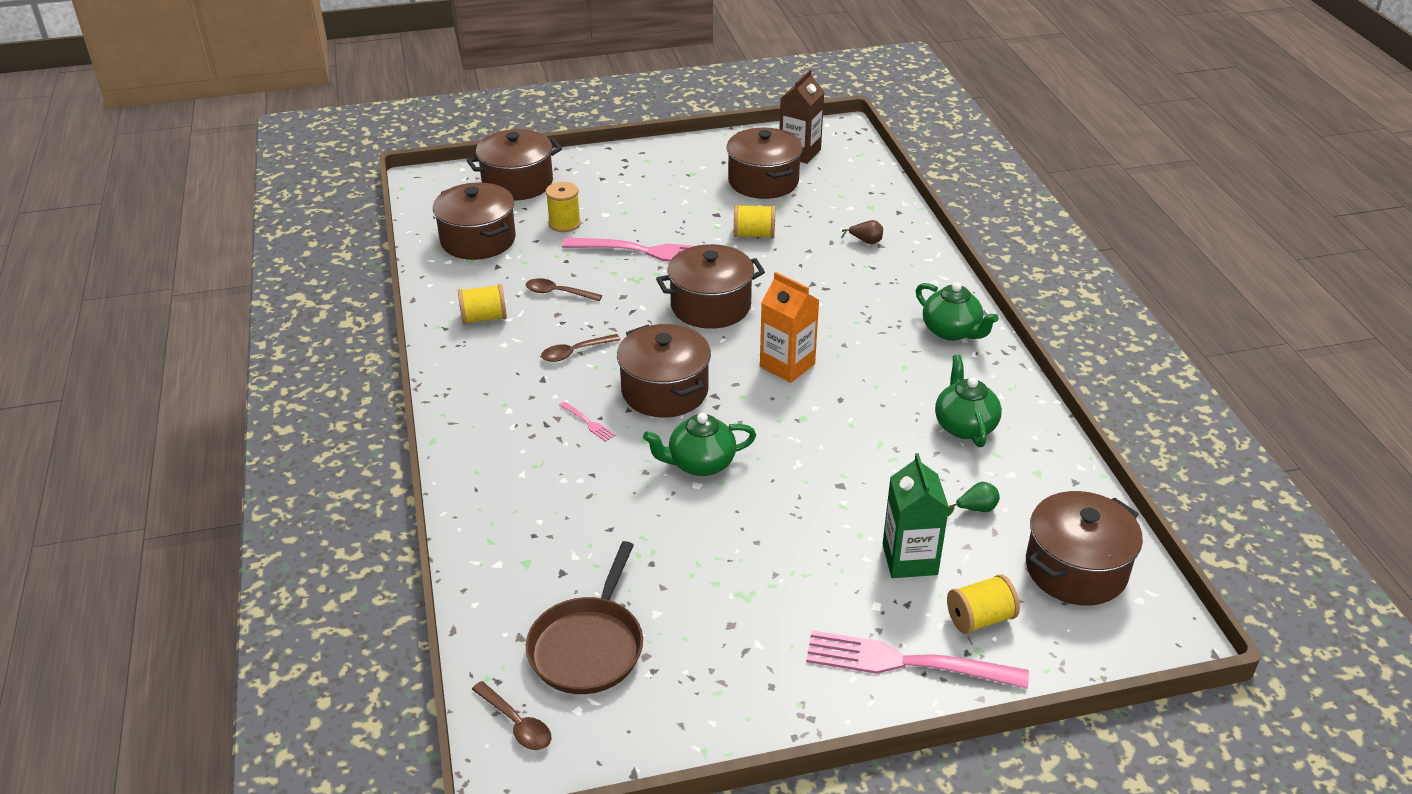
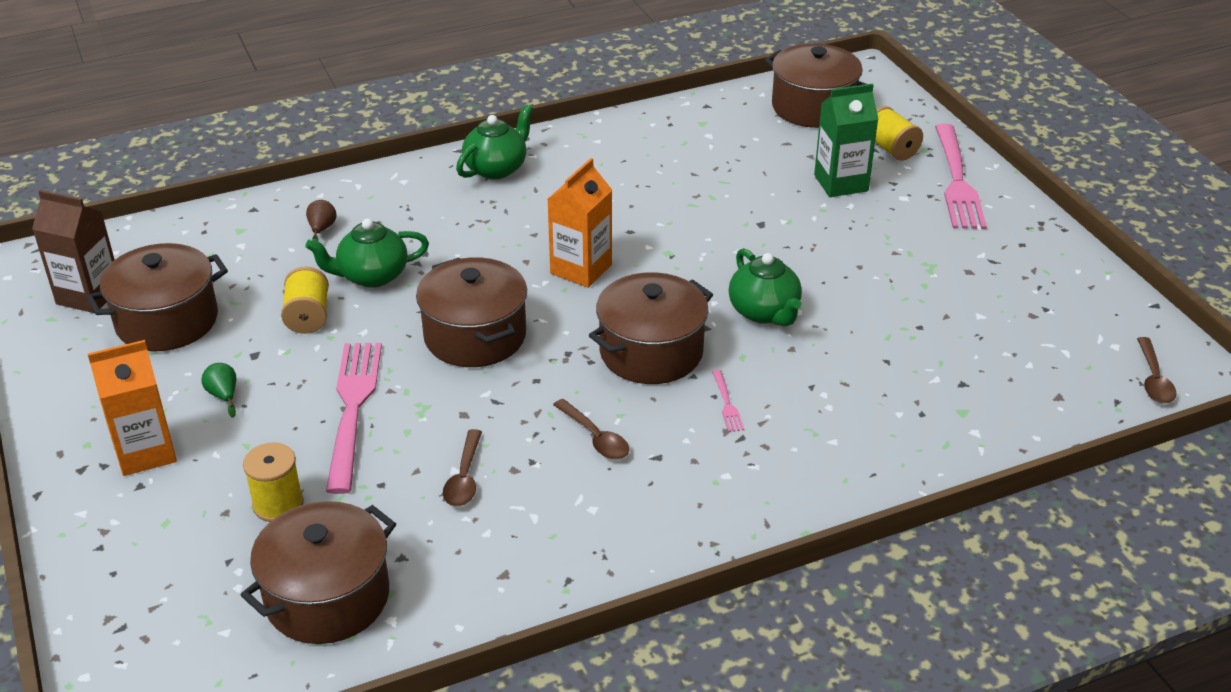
camera: 100 degrees left, 0 degrees up
yellow spool [458,284,507,325] -> none
brown pot [467,129,562,201] -> none
brown spoon [472,681,552,750] -> brown spoon turned 150 degrees clockwise [1137,337,1176,403]
brown pan [526,541,643,694] -> none
pink fork [559,401,615,442] -> pink fork turned 135 degrees clockwise [712,370,744,432]
green teapot [935,355,1002,447] -> green teapot moved to [306,218,429,288]
green pear [948,482,1000,516] -> green pear moved to [201,363,236,418]
none -> orange carton [88,340,177,476]

